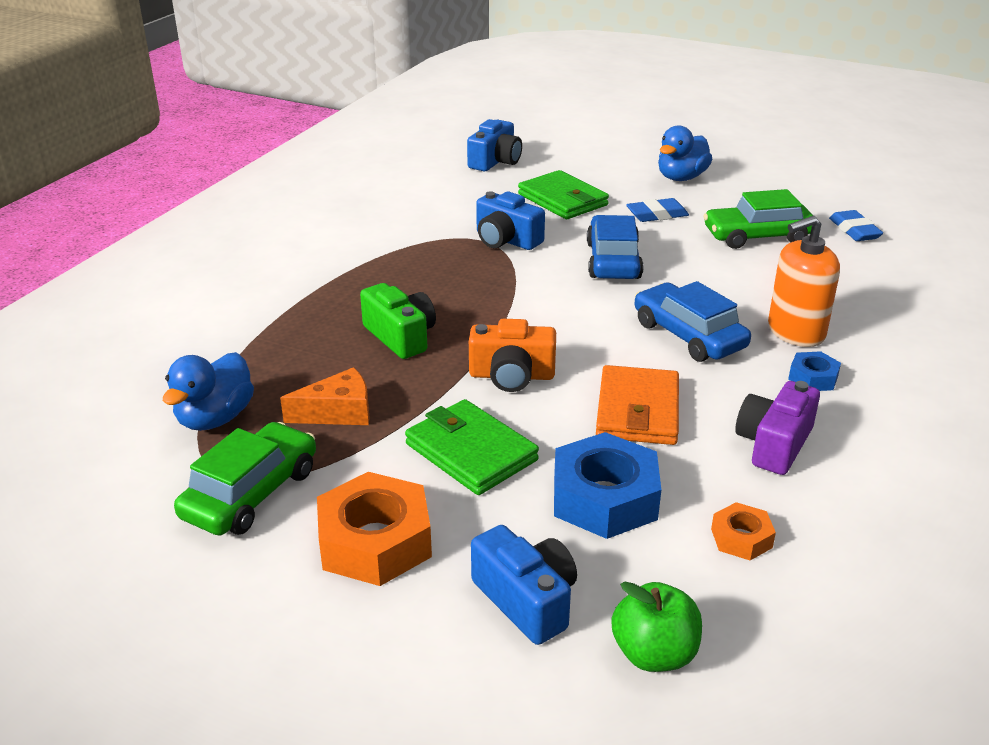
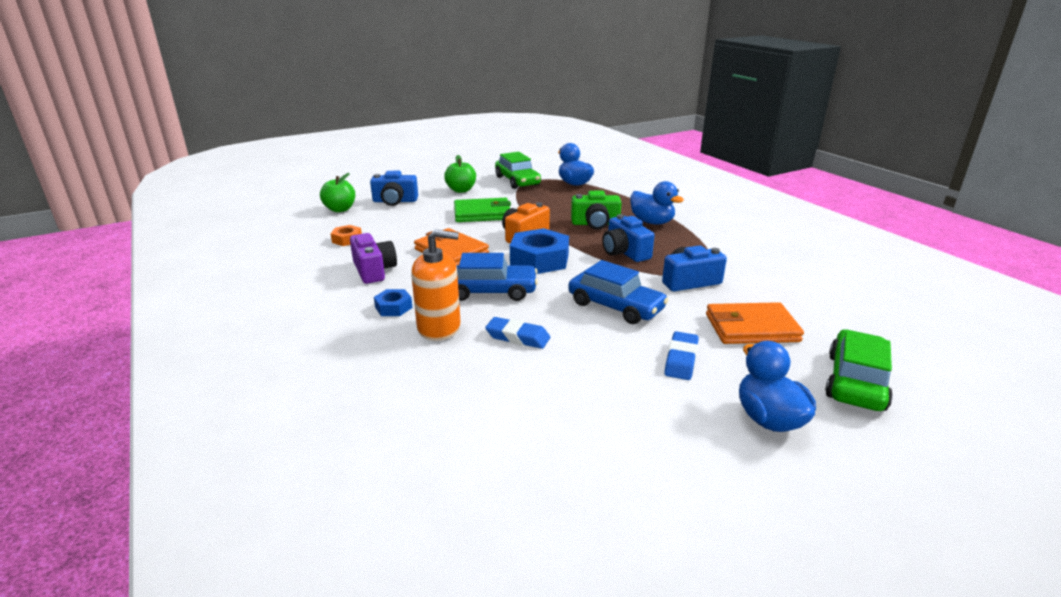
camera: 125 degrees right, 5 degrees down
orange cheese [280,367,370,425] -> none
orange nut [317,472,432,586] -> green apple [444,155,476,193]
blue camera [467,119,522,171] -> blue camera moved to [602,214,654,262]
green wallet [518,170,609,219] -> orange wallet [706,302,804,344]
blue nut [554,432,661,539] -> blue nut moved to [510,228,569,274]
green car [703,189,813,249] -> green car moved to [825,330,893,411]
orange soap dispenser [768,216,840,347] -> orange soap dispenser turned 75 degrees clockwise [411,229,461,341]
blue eraser [829,210,883,241] -> blue eraser moved to [485,317,550,349]
none -> blue duck [630,181,684,225]

